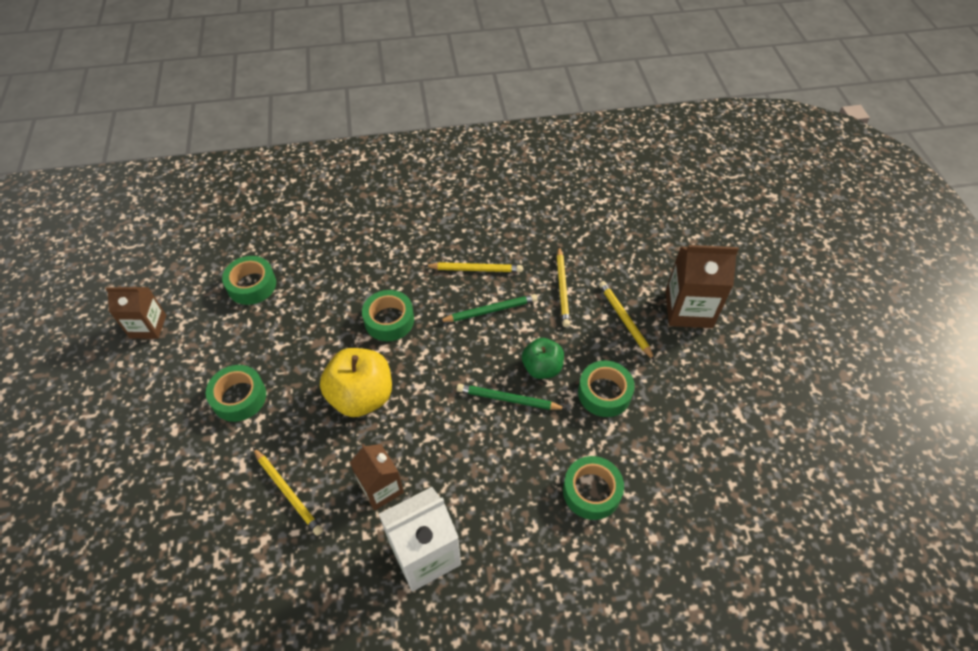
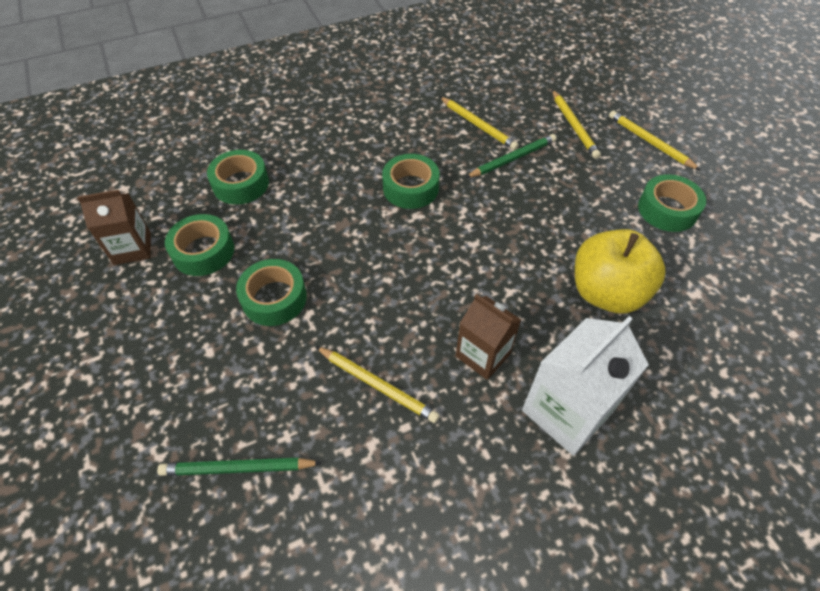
camera: 15 degrees left, 0 degrees up
yellow apple [320,348,392,417] -> yellow apple moved to [575,229,665,314]
yellow pencil [424,262,523,272] -> yellow pencil turned 60 degrees clockwise [439,96,519,150]
green pencil [457,384,567,410] -> green pencil moved to [157,458,322,476]
green apple [522,338,564,379] -> none
green tape [563,456,624,520] -> green tape moved to [165,214,234,276]
brown carton [665,245,739,328] -> none

